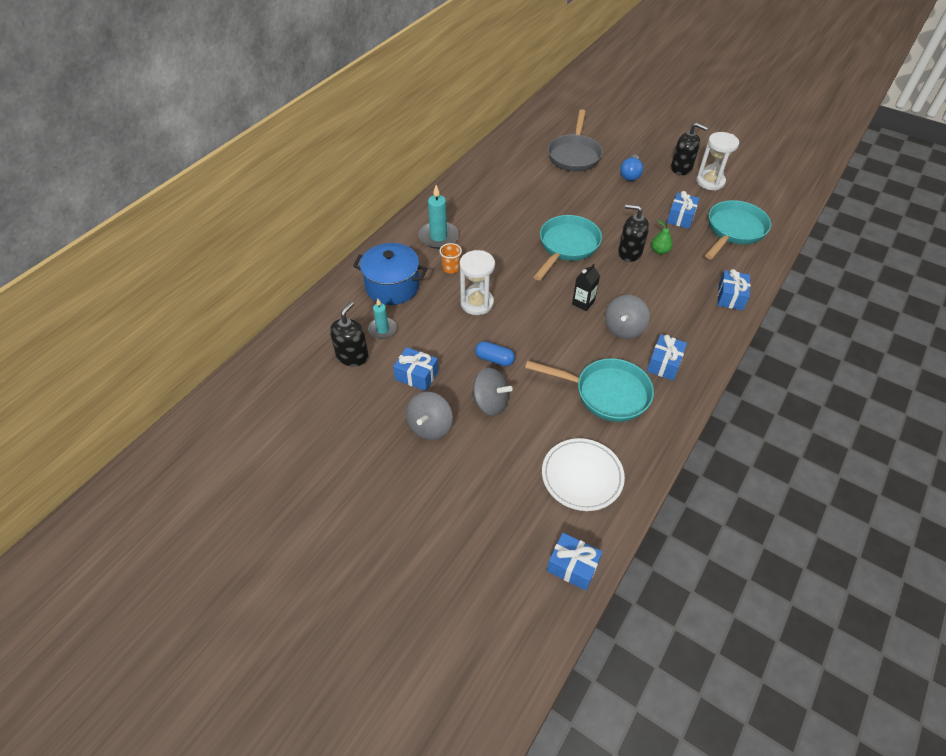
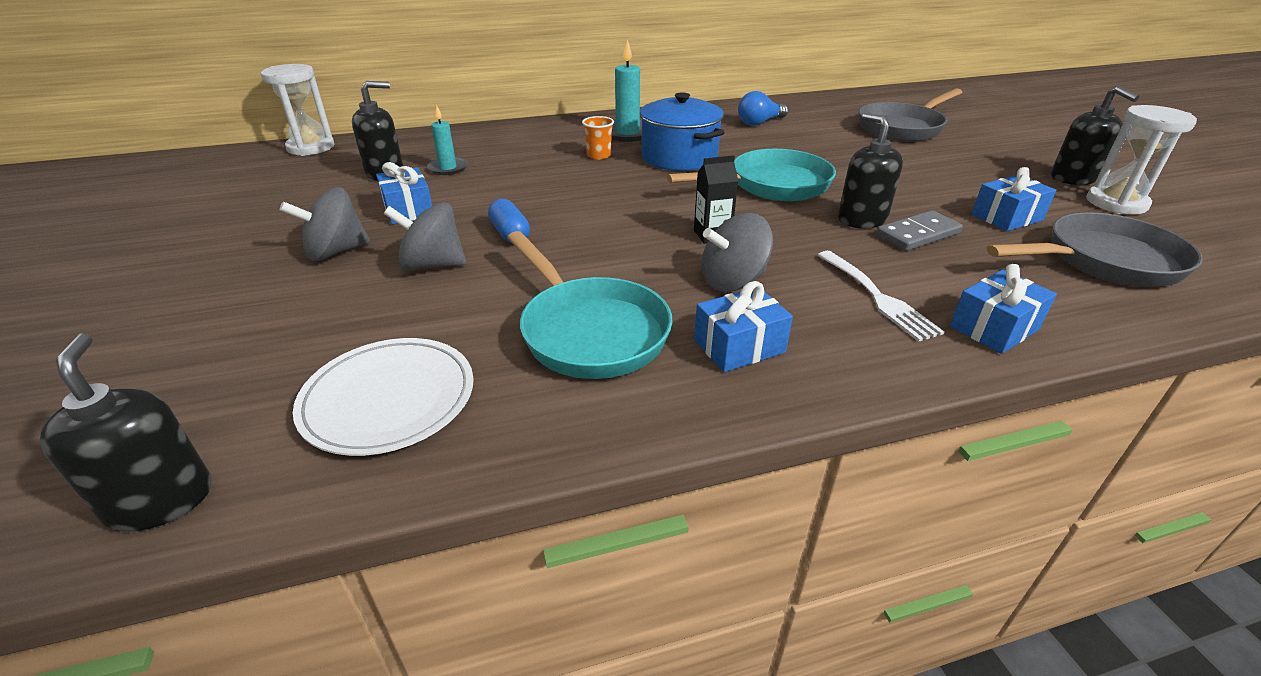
camera: 40 degrees right, 15 degrees down
blue pot [353,243,427,305] -> blue pot moved to [640,92,725,171]
white hourglass [460,250,495,315] -> white hourglass moved to [261,64,334,156]
grey spinning top [471,368,513,416] -> grey spinning top turned 120 degrees clockwise [384,202,466,271]
blue gift [547,533,603,590] -> black soap dispenser [39,333,211,532]
blue light bulb [620,155,643,181] -> blue light bulb moved to [738,91,788,126]
green pear [651,219,673,254] -> grey domino [876,211,963,251]
turquoise pan [705,200,771,259] -> grey pan [987,213,1203,287]
none -> white fork [818,251,945,342]

